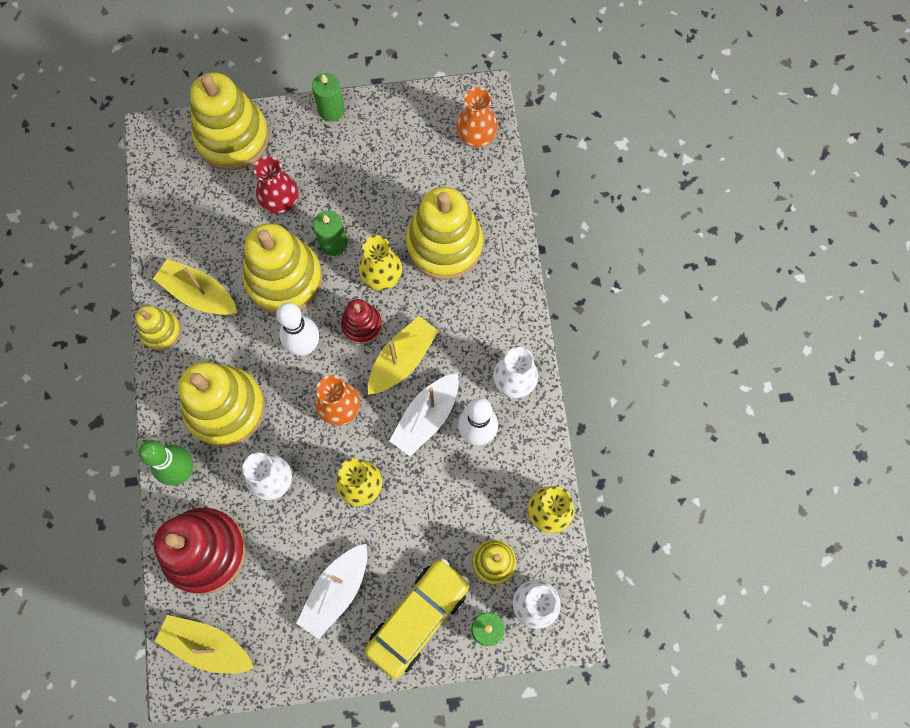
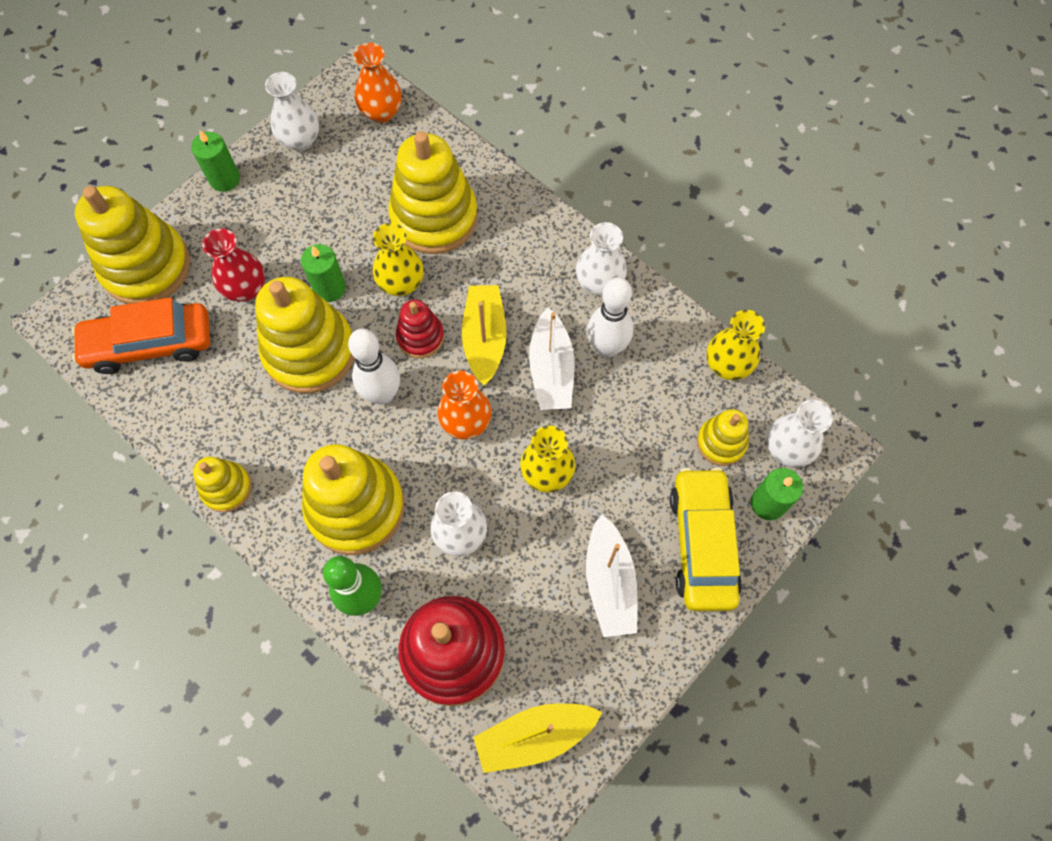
camera: 40 degrees left, 5 degrees down
yellow boat [153,259,238,315] -> none
none -> orange car [72,298,210,374]
none -> white vase [265,72,319,151]

